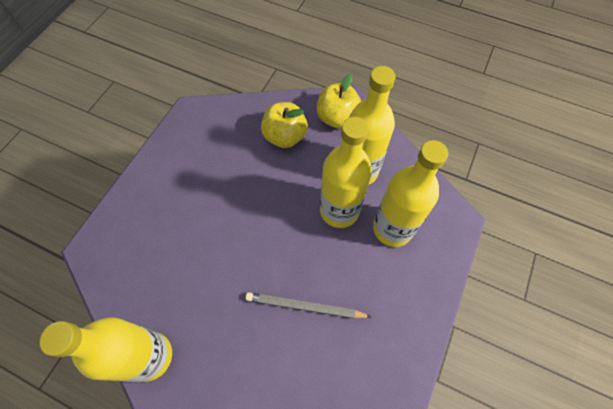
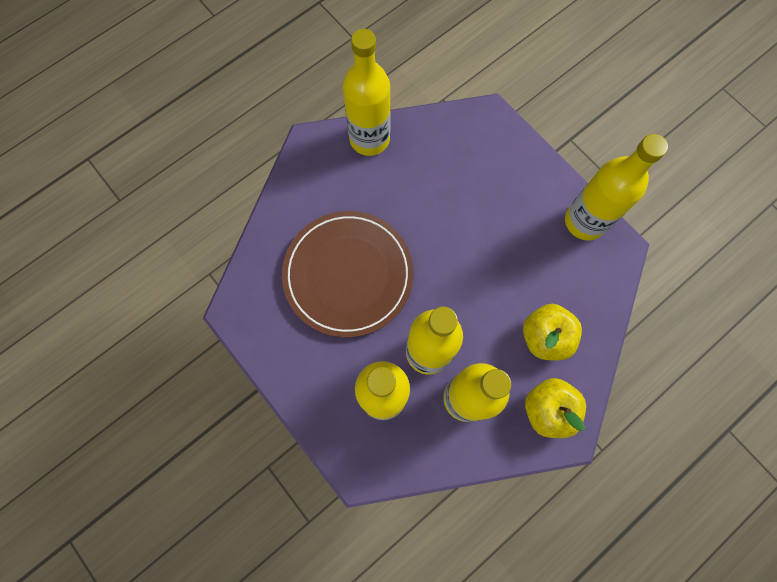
camera: 115 degrees right, 10 degrees up
grey pencil [245,292,371,319] -> brown plate [282,211,413,337]
none -> yellow bottle [565,134,668,240]

